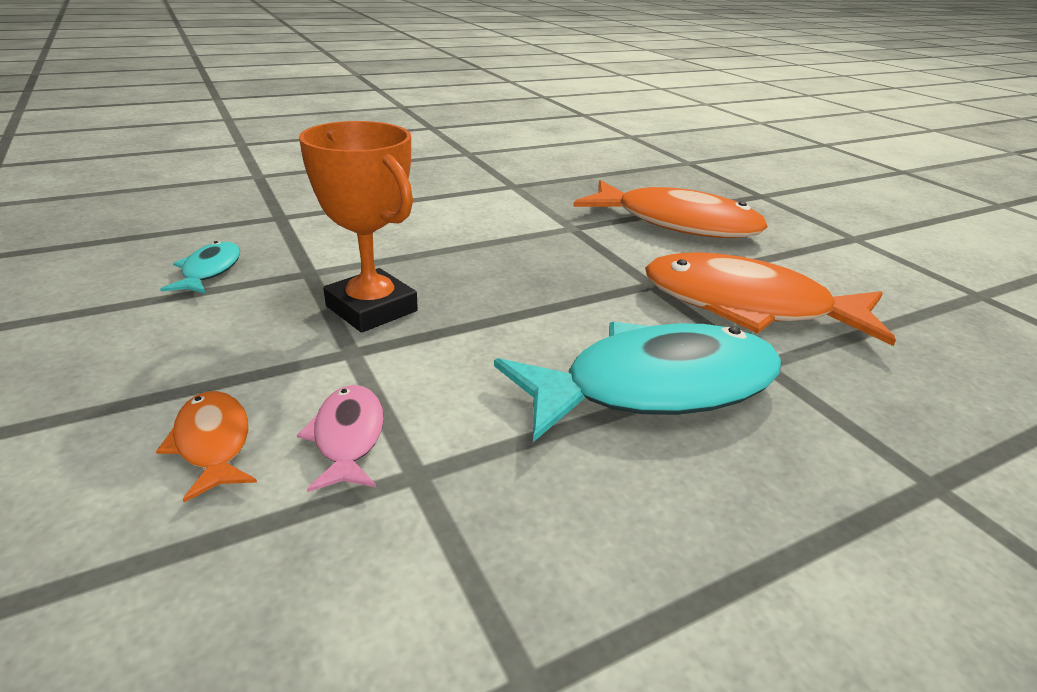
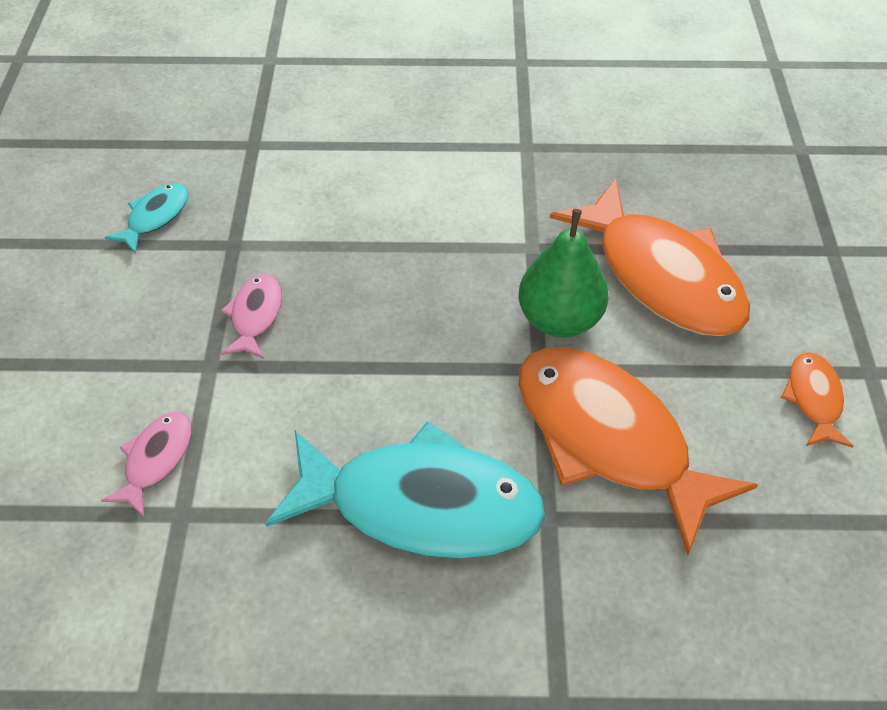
camera: 30 degrees right, 20 degrees up
orange fish [156,391,257,502] -> orange fish moved to [781,352,854,448]
orange trophy [299,121,418,333] -> pink fish [221,274,282,359]
none -> green pear [518,209,608,337]

